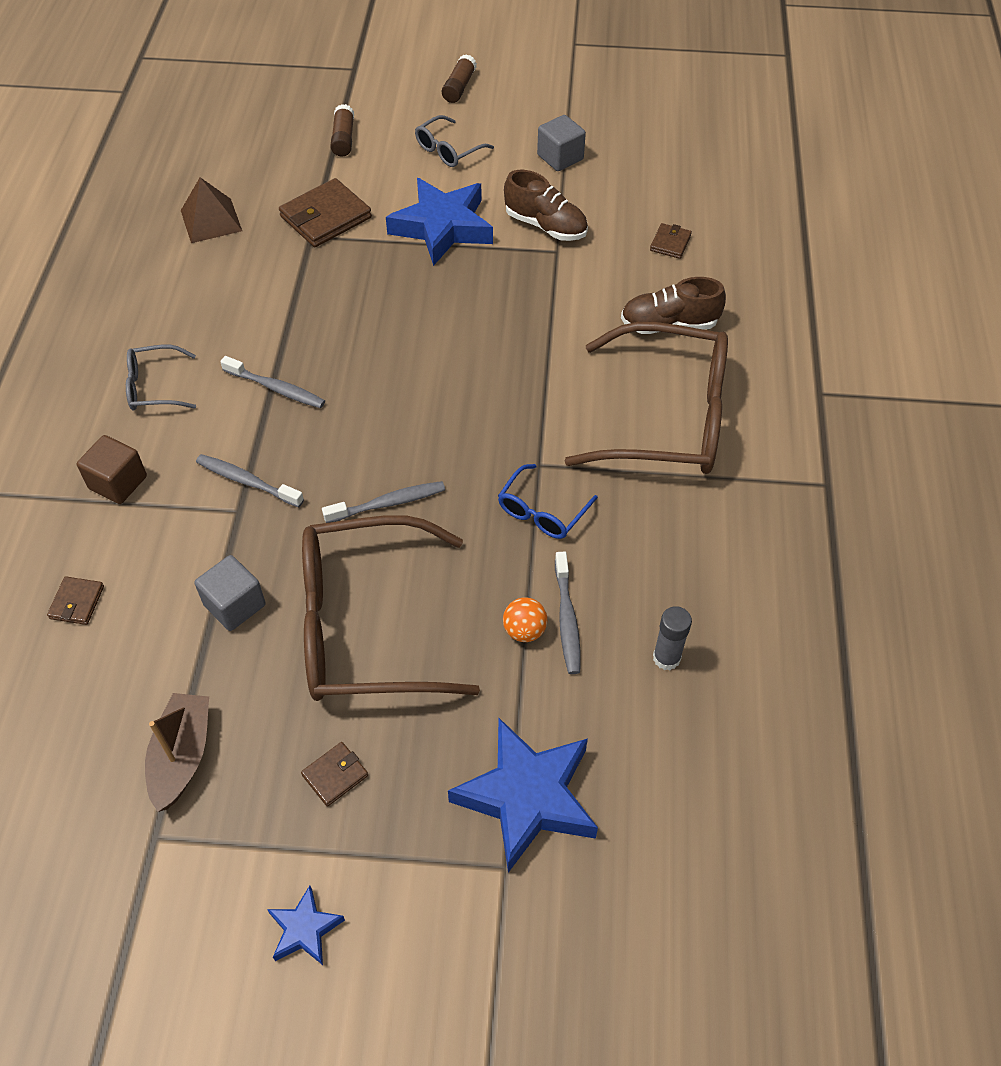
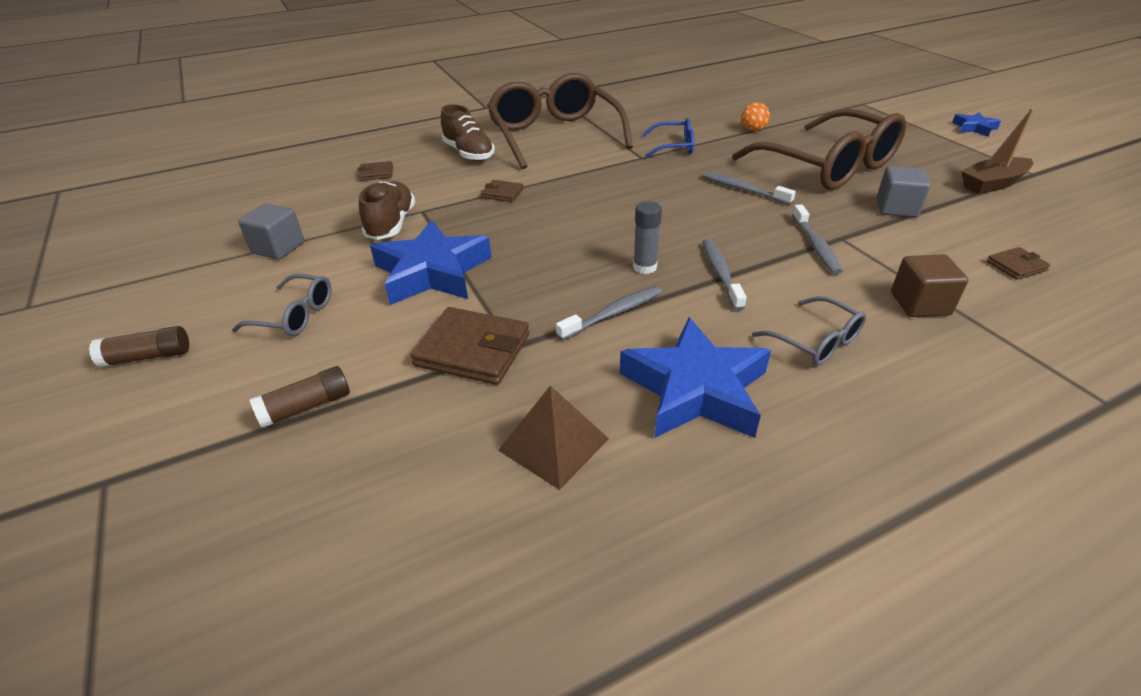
camera: 120 degrees left, 15 degrees down
brown wallet [301,742,368,807] -> brown wallet moved to [481,180,524,202]
blue star [448,718,598,873] -> blue star moved to [620,318,771,438]
grey toothbrush [555,552,581,674] -> grey toothbrush moved to [556,286,662,340]
grey glue stick [653,606,692,670] -> grey glue stick moved to [633,201,662,274]

